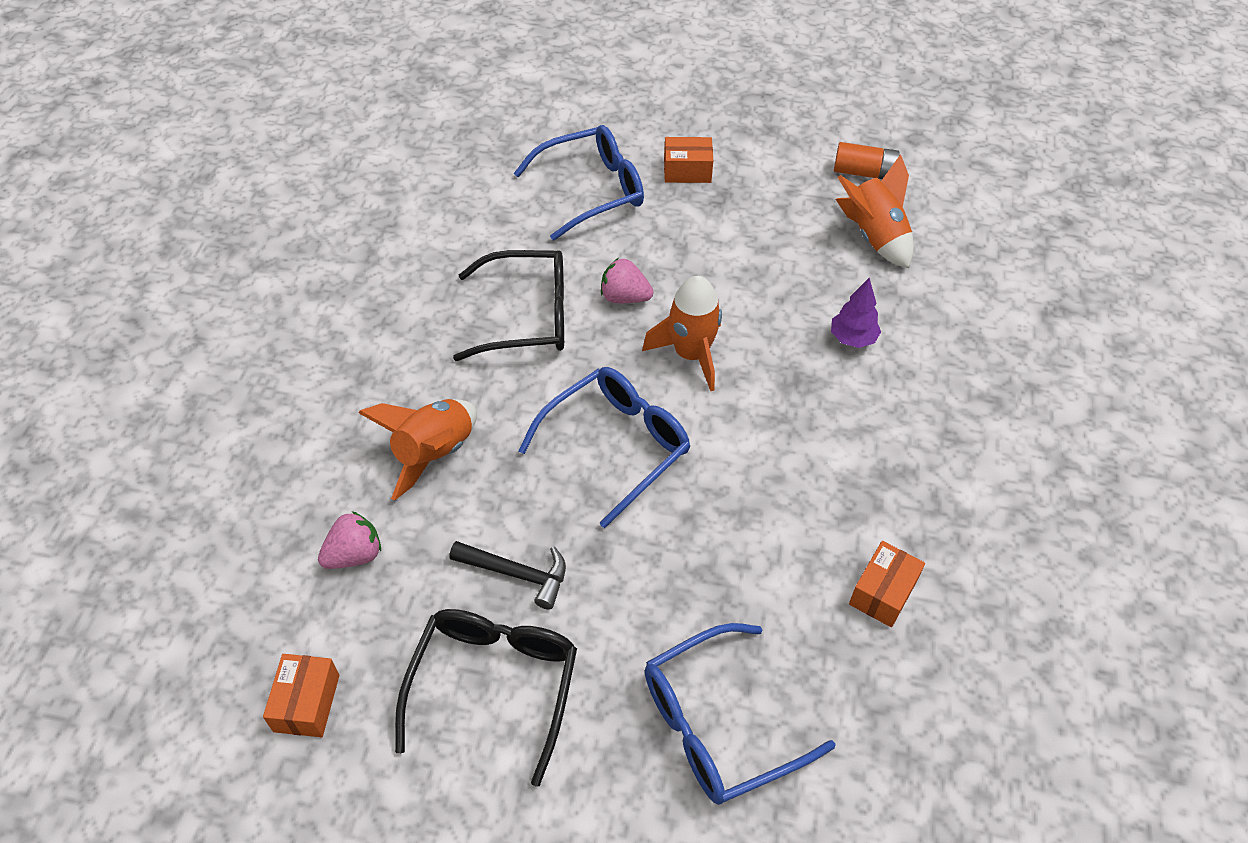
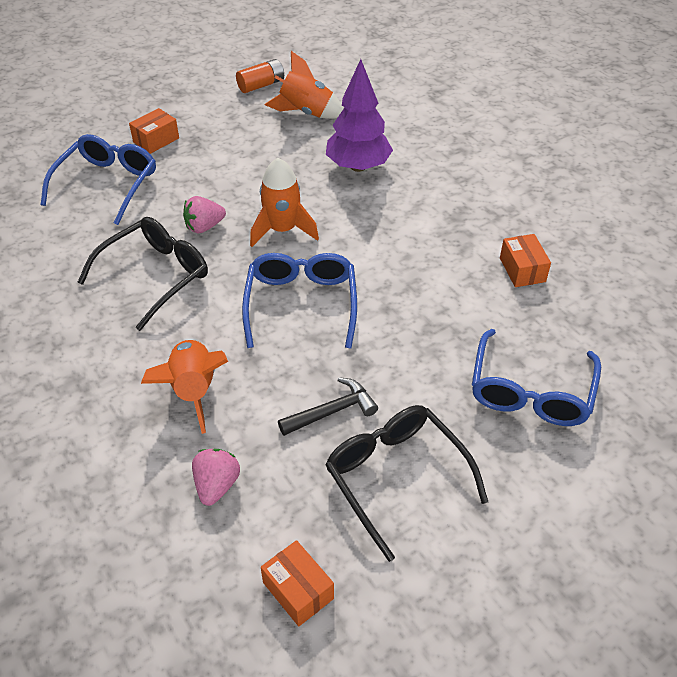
camera: 45 degrees left, 5 degrees down
purple tree [831,278,881,348] -> purple tree [326,59,393,172], size x1.83

